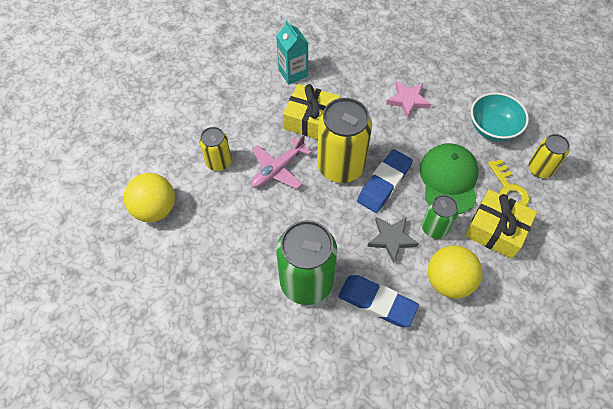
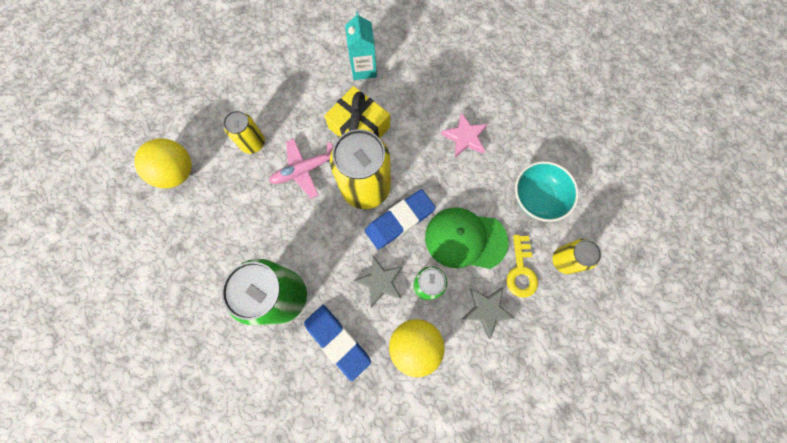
camera: 20 degrees right, 15 degrees up
green cap [420,143,479,215] -> green cap turned 105 degrees counterclockwise [425,207,509,269]
yellow gift [465,189,537,259] -> grey star [462,287,516,339]

